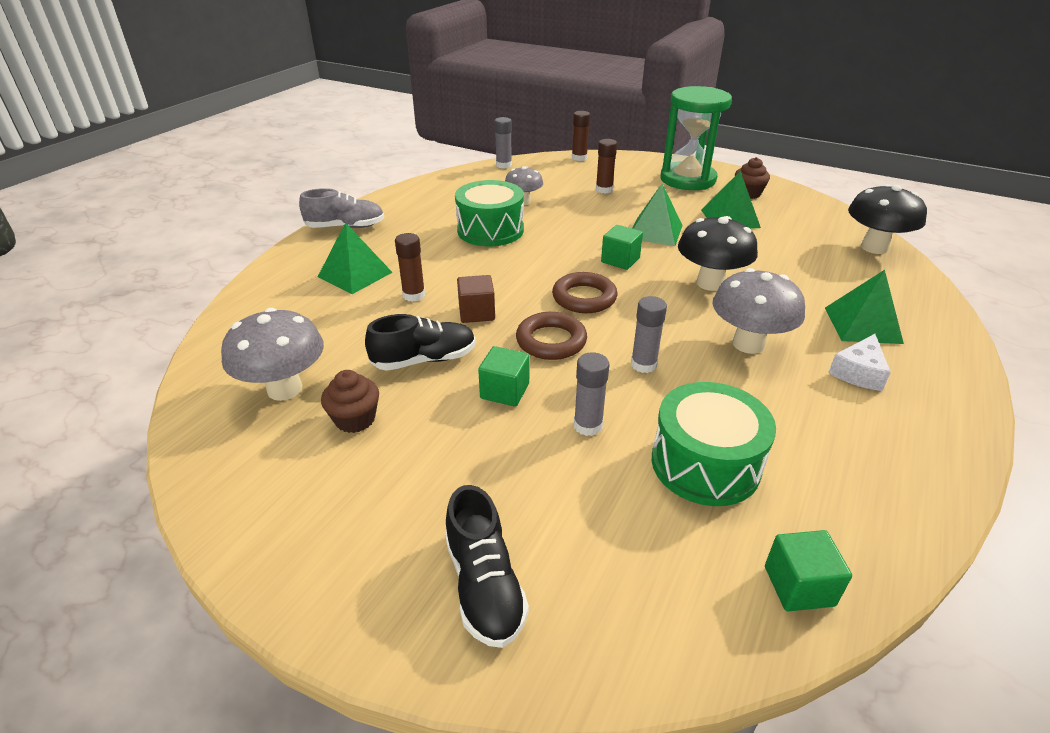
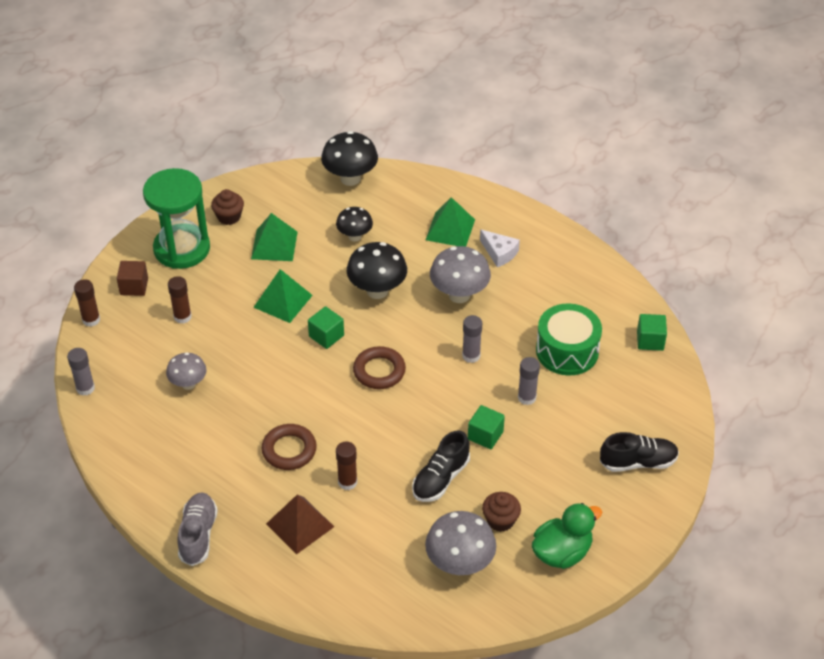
camera: 80 degrees left, 10 degrees up
green pyramid [318,222,393,294] -> brown pyramid [266,495,334,554]
black shoe [365,314,476,371] -> black shoe turned 135 degrees counterclockwise [412,431,470,502]
green drum [455,180,524,246] -> none
brown cube [457,275,495,323] -> brown cube moved to [117,261,148,296]
brown ring [516,312,587,360] -> brown ring moved to [262,424,317,470]
none -> black mushroom [336,207,373,241]
none -> green duck [532,503,602,569]

